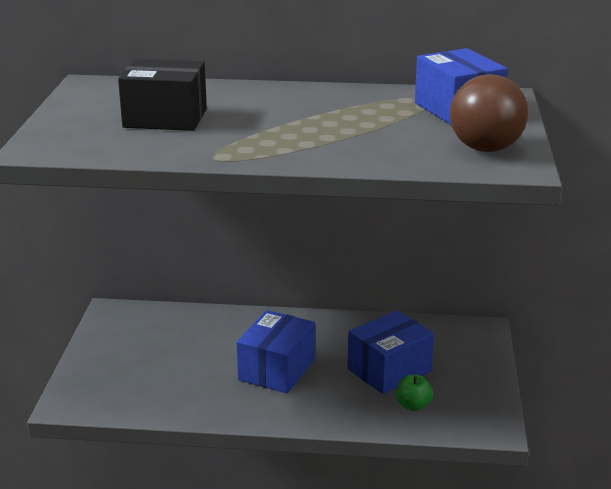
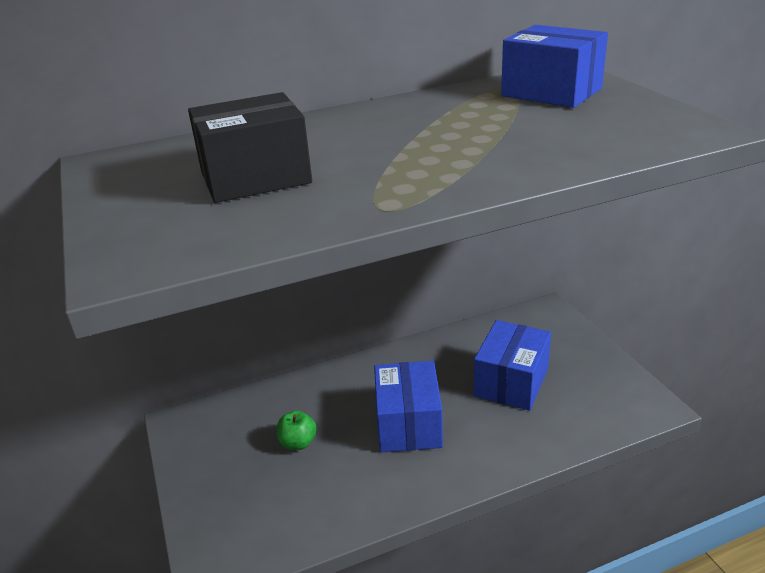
camera: 25 degrees left, 5 degrees up
green apple [396,375,433,411] -> green apple moved to [277,410,317,450]
brown ball [450,74,528,152] -> none

